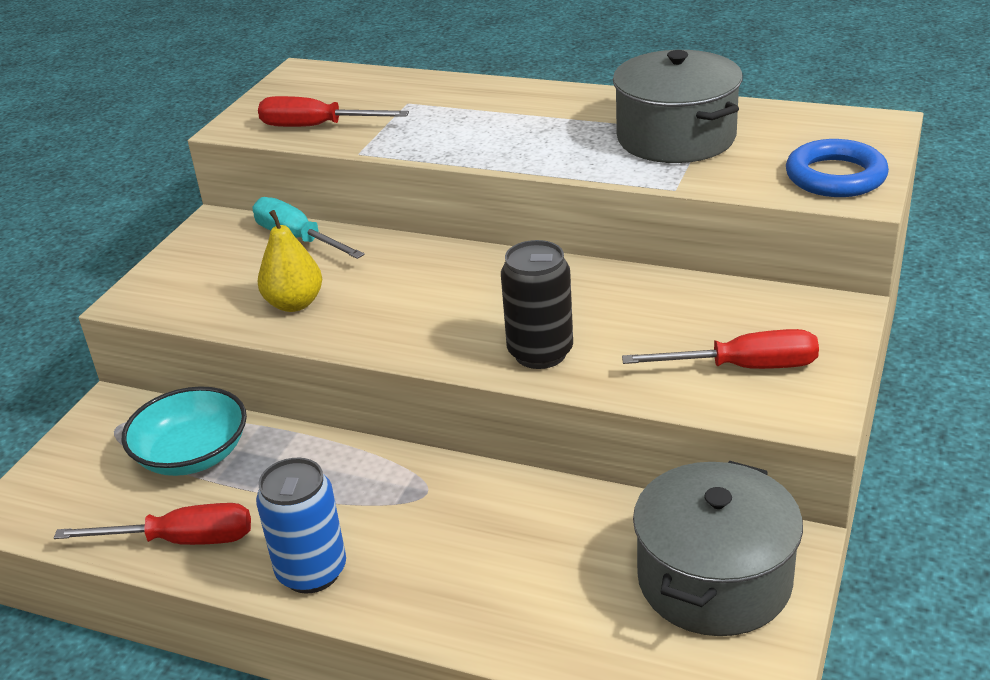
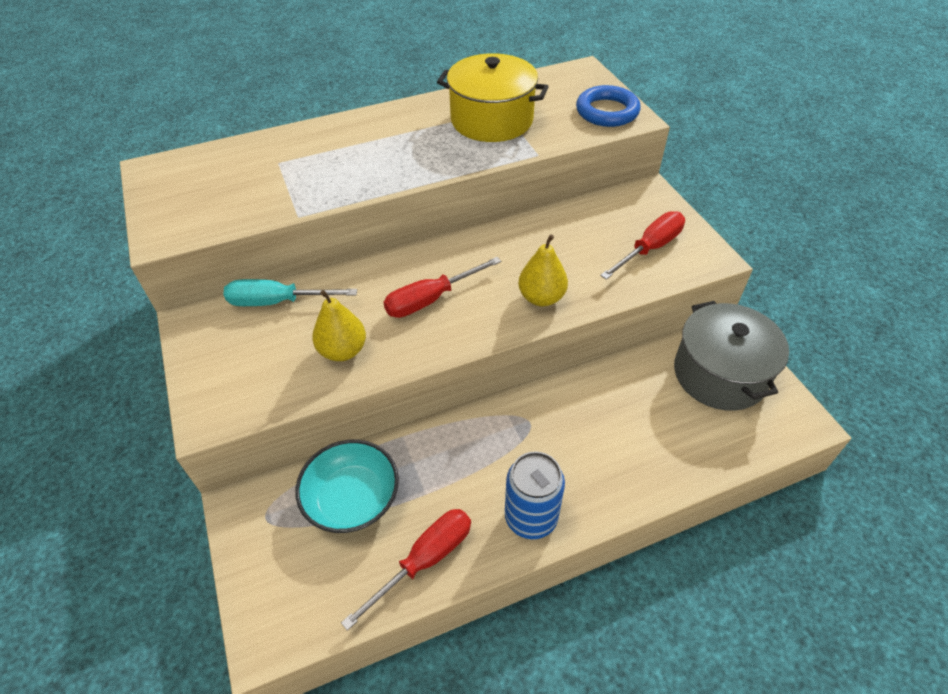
camera: 45 degrees left, 15 degrees up
red screwdriver [258,96,409,127] -> red screwdriver moved to [384,257,501,318]
black can [501,240,573,369] -> yellow pear [518,234,568,306]
grey pot [613,50,743,163] -> yellow pot [437,53,549,142]

